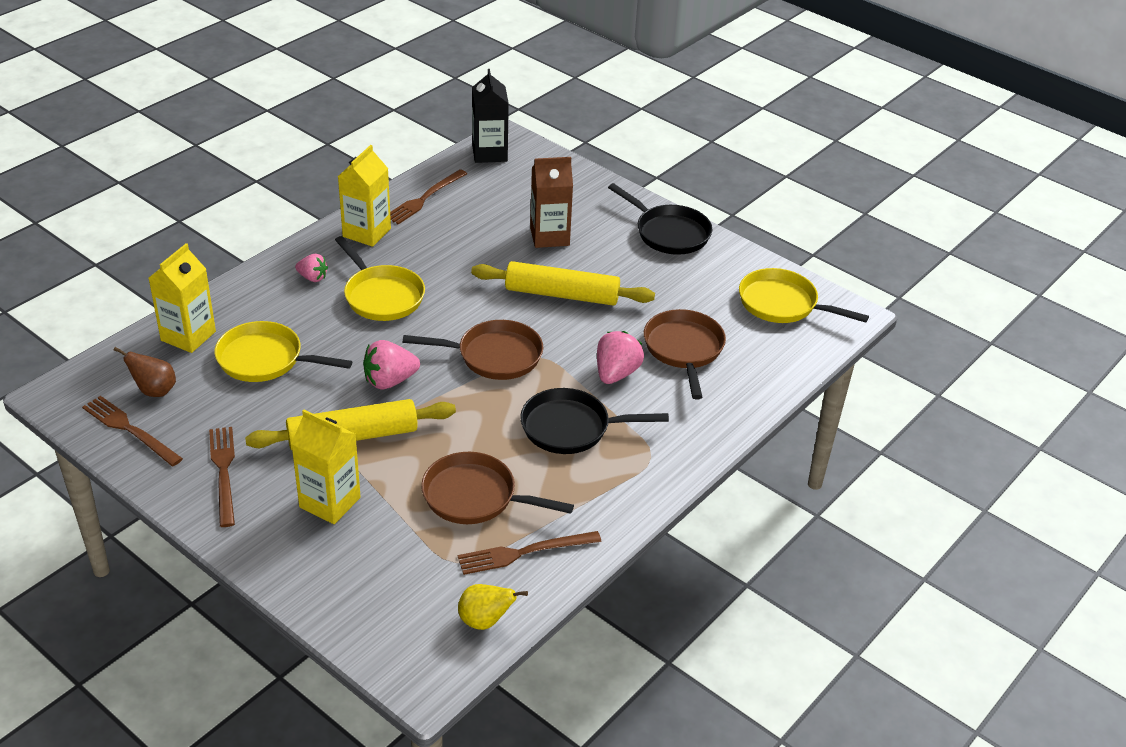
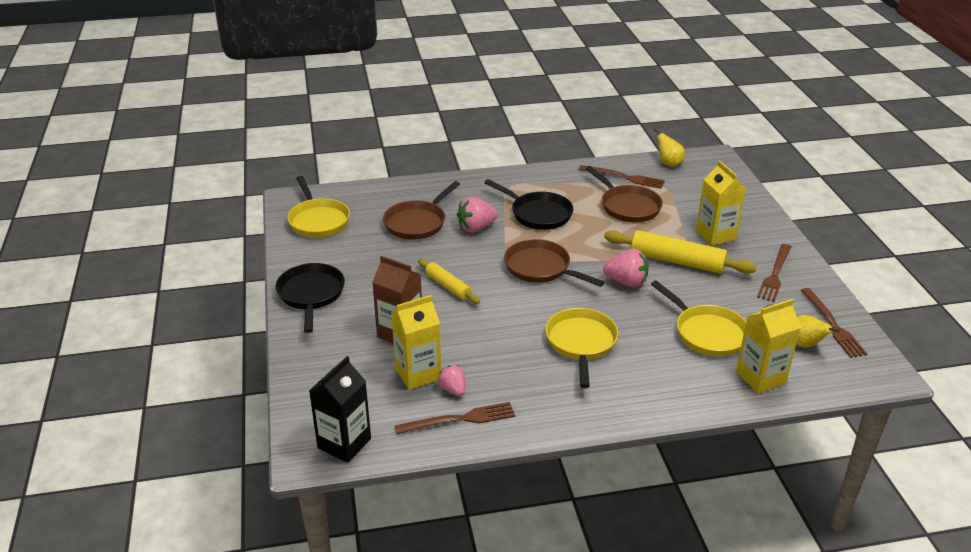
camera: 140 degrees left, 5 degrees down
brown pear [114,347,176,397] -> yellow pear [796,315,840,348]
pink strawberry [295,254,328,282] -> pink strawberry moved to [438,365,465,396]
yellow carton [338,145,391,247] -> yellow carton moved to [391,295,441,390]
yellow rolling pin [471,261,655,306] -> yellow rolling pin [418,259,480,304], size x0.59

